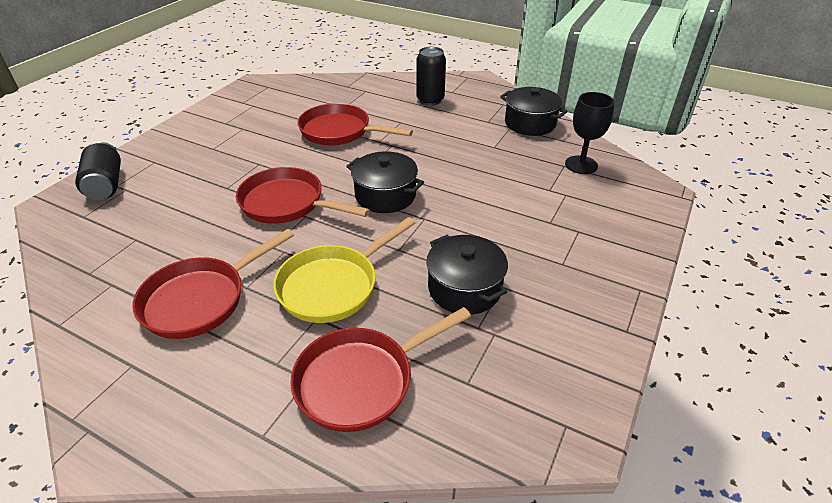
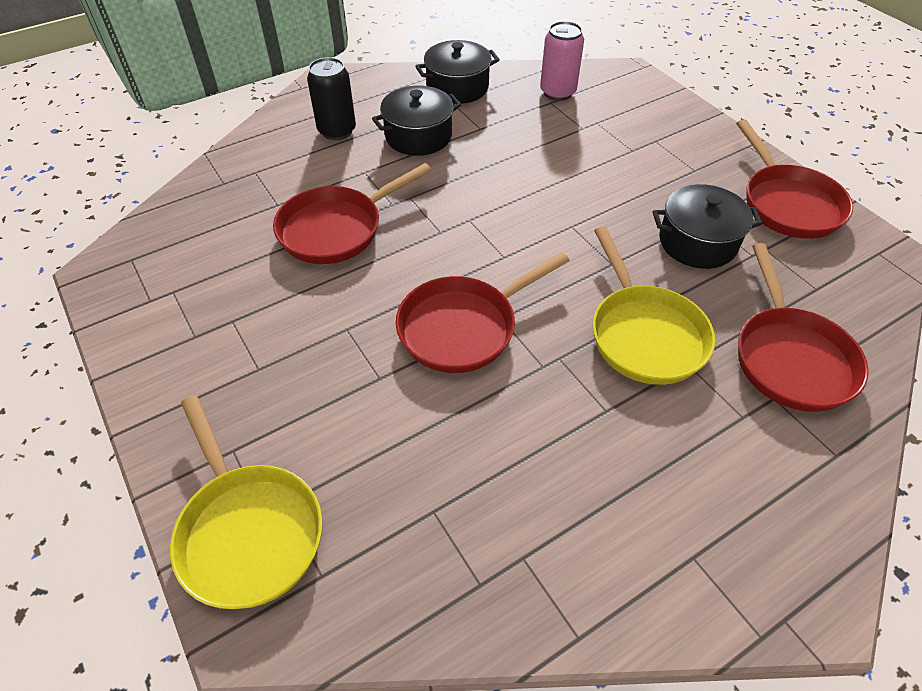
camera: 60 degrees left, 10 degrees up
black can [75,142,121,200] -> yellow pan [170,395,322,609]
red pan [132,229,294,339] -> red pan moved to [736,119,853,239]
black pot [346,151,424,213] -> black pot moved to [372,86,462,156]
black goblet [565,92,615,174] -> pink can [540,21,584,101]

